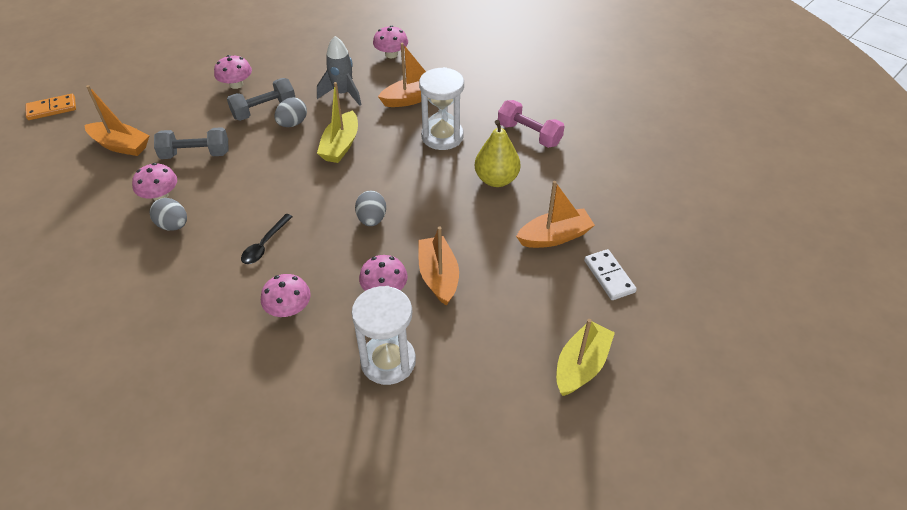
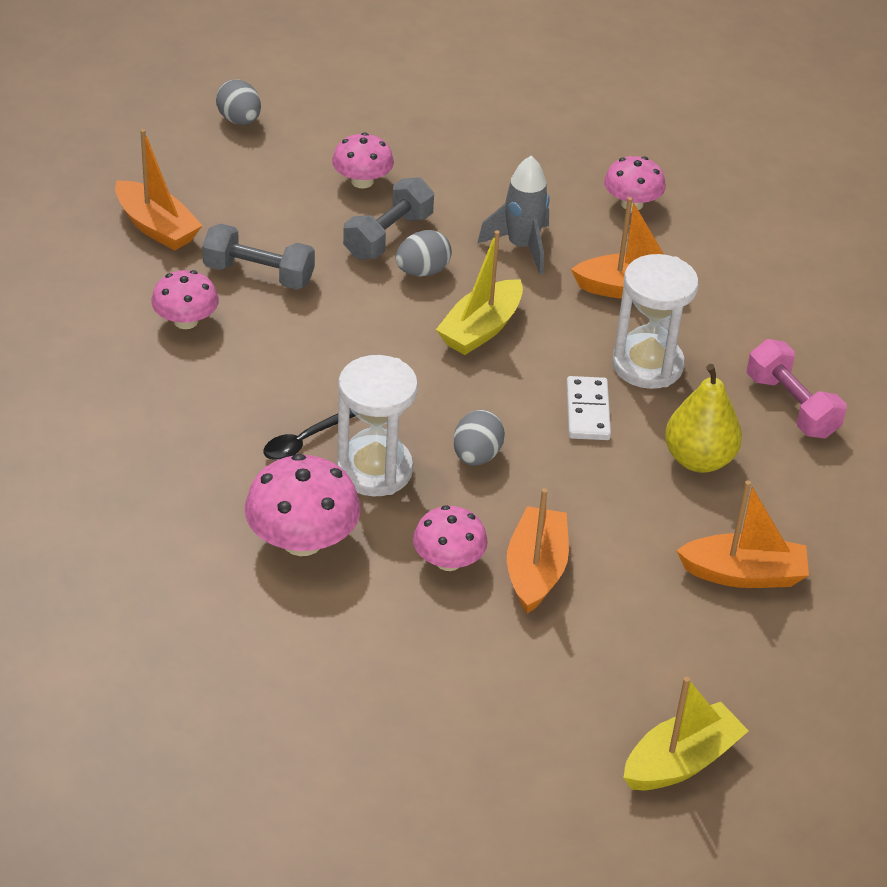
camera: 20 degrees right, 5 degrees down
orange domino [25,94,76,120] -> none
grey egg [150,198,187,231] -> grey egg moved to [216,79,261,125]
grey dumbbell [227,78,296,121] -> grey dumbbell turned 45 degrees counterclockwise [343,177,434,259]
pink mushroom [261,274,311,317] -> pink mushroom [245,454,361,556], size x1.55
white hourglass [352,286,416,385] -> white hourglass moved to [337,355,418,496]
white domino [584,249,637,300] -> white domino moved to [566,376,611,440]

